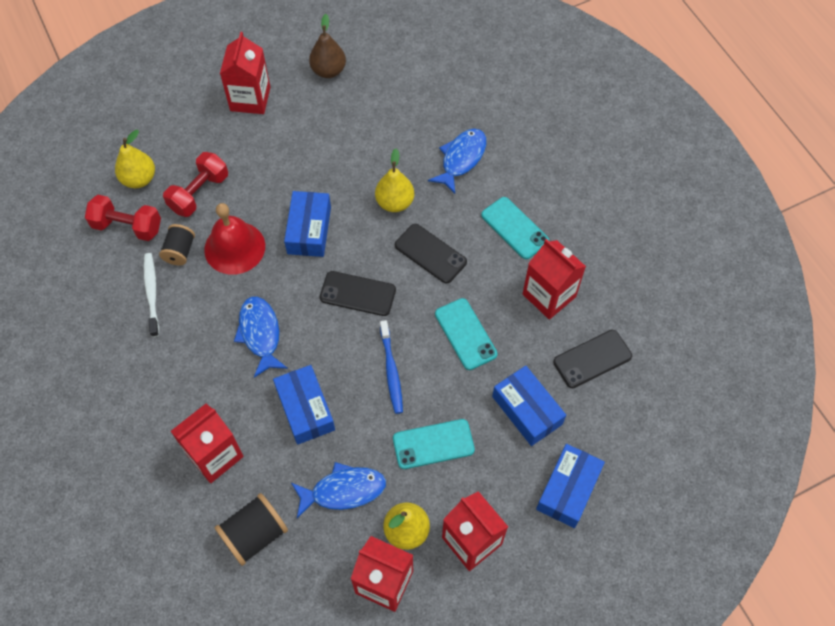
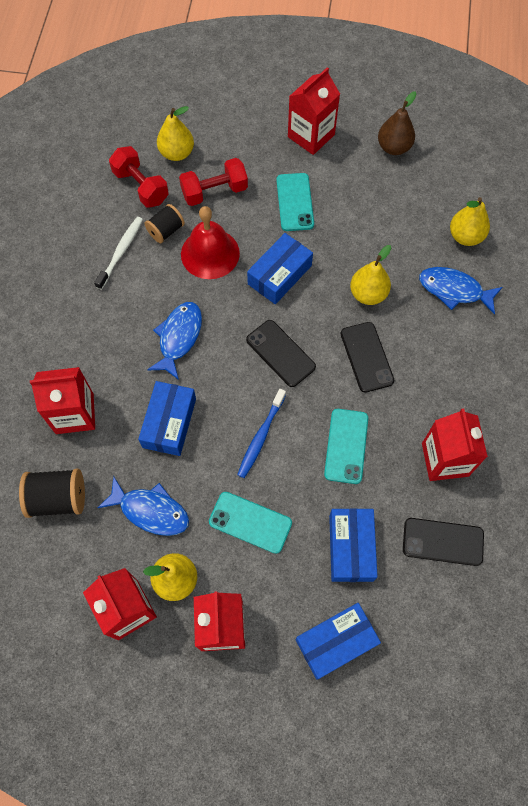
camera: 35 degrees right, 5 degrees up
blue fish [428,129,486,194] -> blue fish turned 135 degrees counterclockwise [419,267,503,315]
turquoise phone [481,197,549,259] -> turquoise phone moved to [276,173,314,231]
none -> yellow pear [450,197,490,246]

